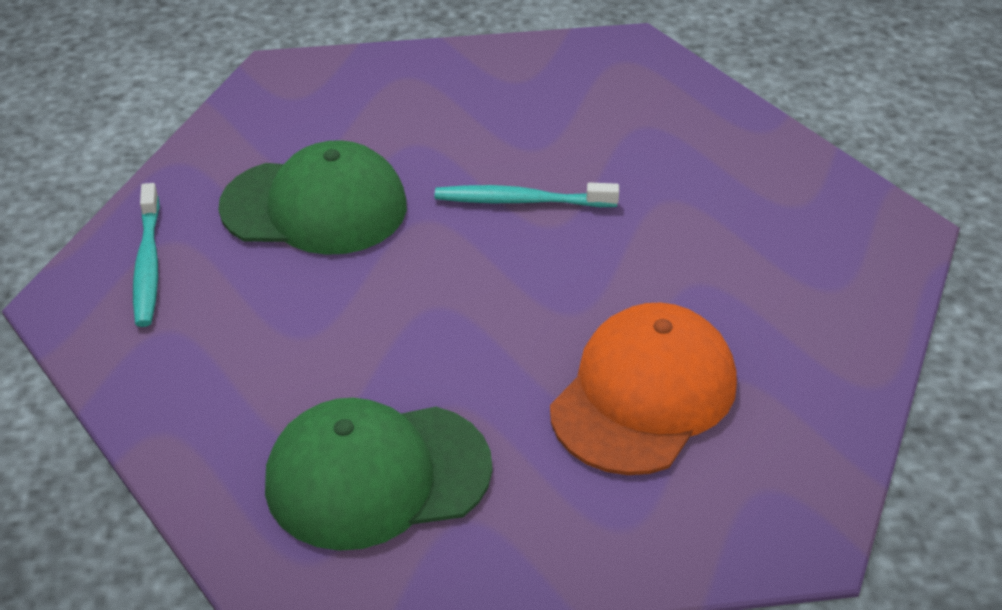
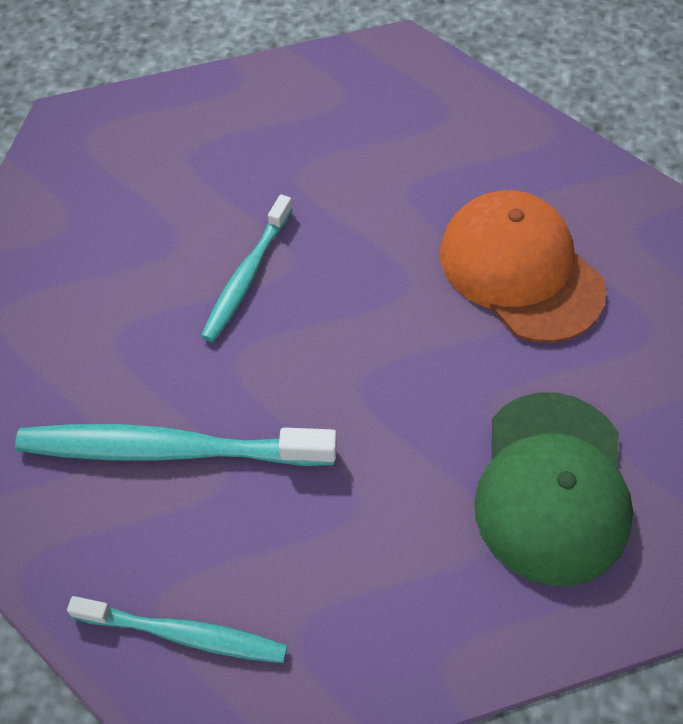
camera: 70 degrees left, 15 degrees up
green cap [218,140,407,255] -> turquoise toothbrush [15,424,337,466]

